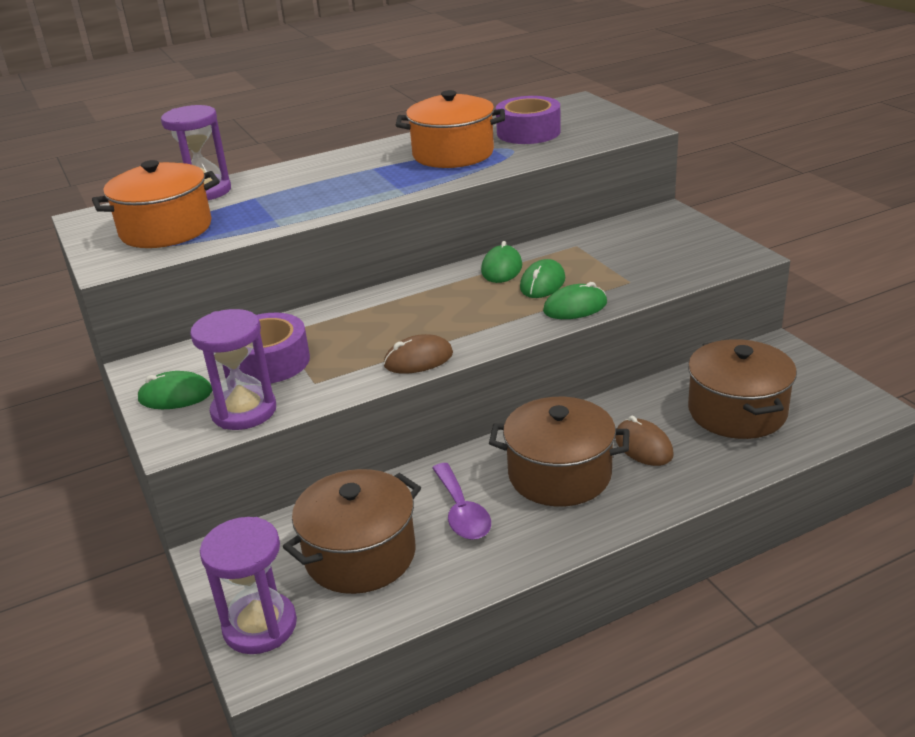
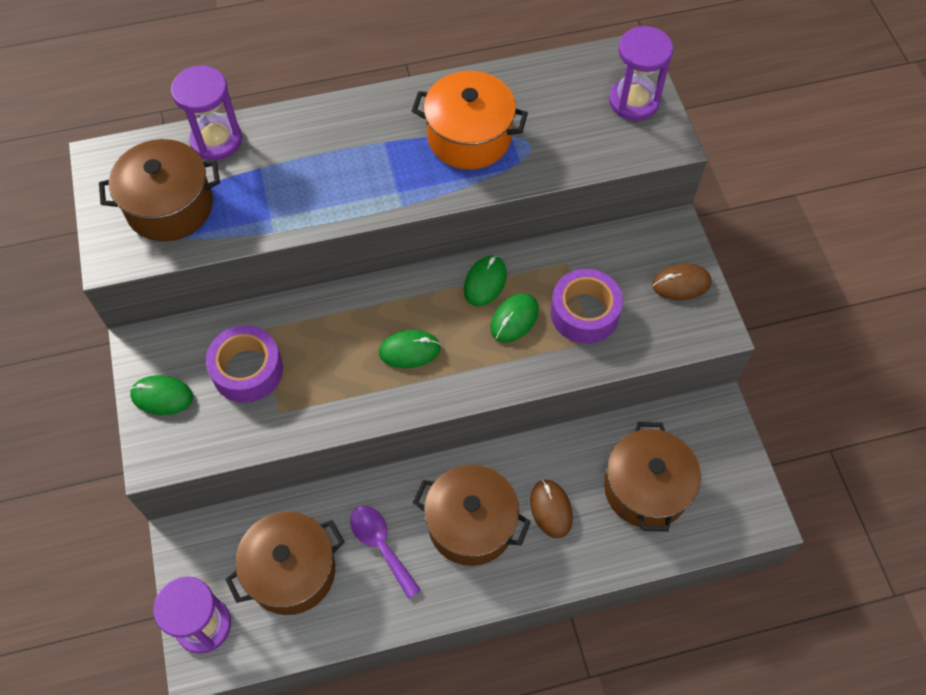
camera: 10 degrees right, 30 degrees up
orange pot [92,160,220,248] -> brown pot [99,139,220,242]
purple hourglass [190,309,276,430] -> purple hourglass moved to [609,26,673,121]
brown mouse [384,334,453,374] -> brown mouse moved to [652,264,711,300]
purple spoon [432,463,491,540] -> purple spoon turned 150 degrees clockwise [350,506,421,599]
purple tape [496,96,561,144] -> purple tape moved to [550,269,623,344]
green mouse [543,282,607,319] -> green mouse moved to [379,330,441,368]

